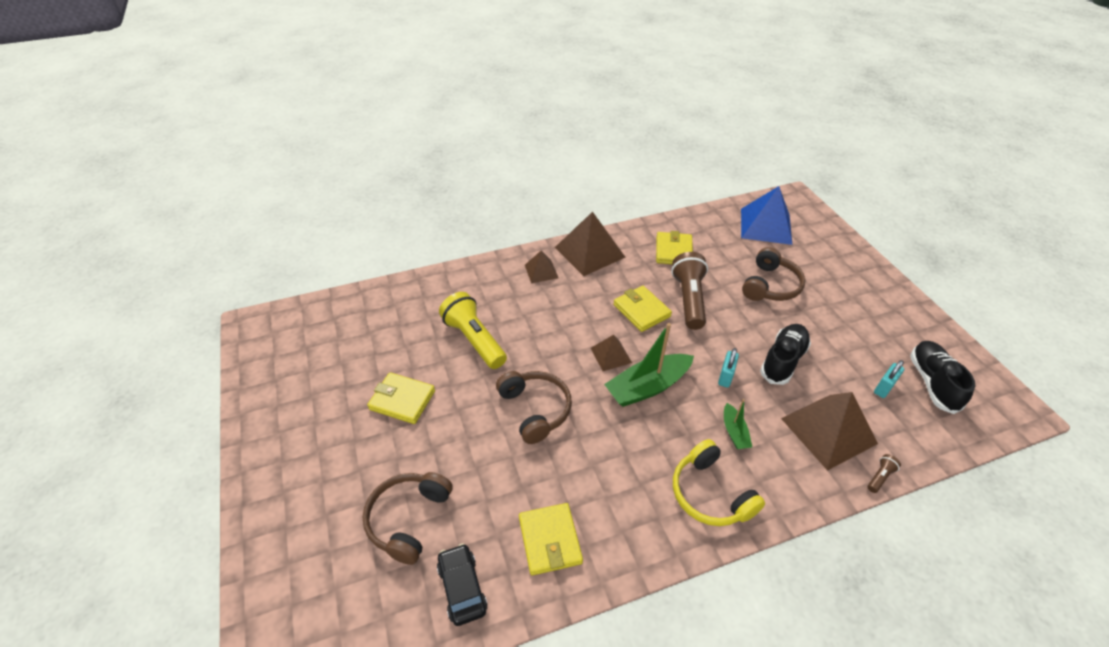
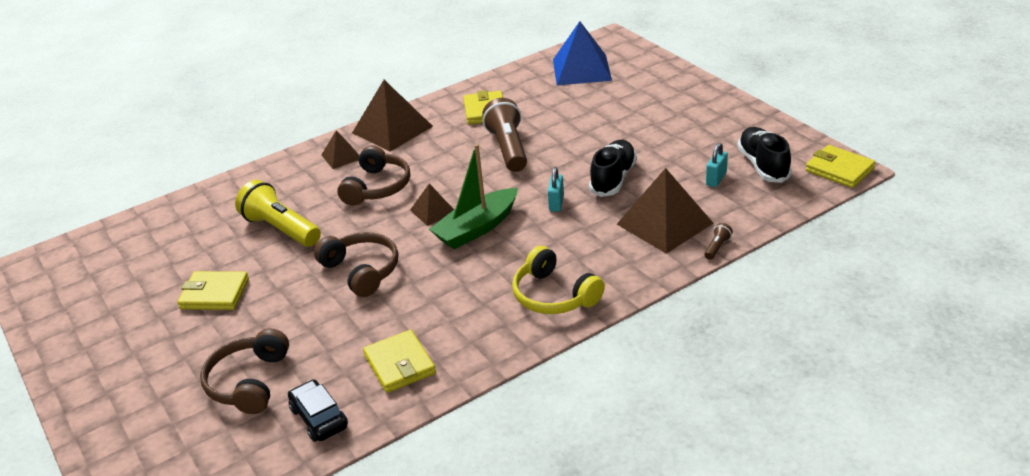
camera: 10 degrees left, 10 degrees down
yellow wallet [614,286,672,332] -> yellow wallet moved to [805,145,876,188]
green boat [724,399,752,449] -> none
brown headphones [742,247,805,301] -> brown headphones moved to [337,145,410,206]

